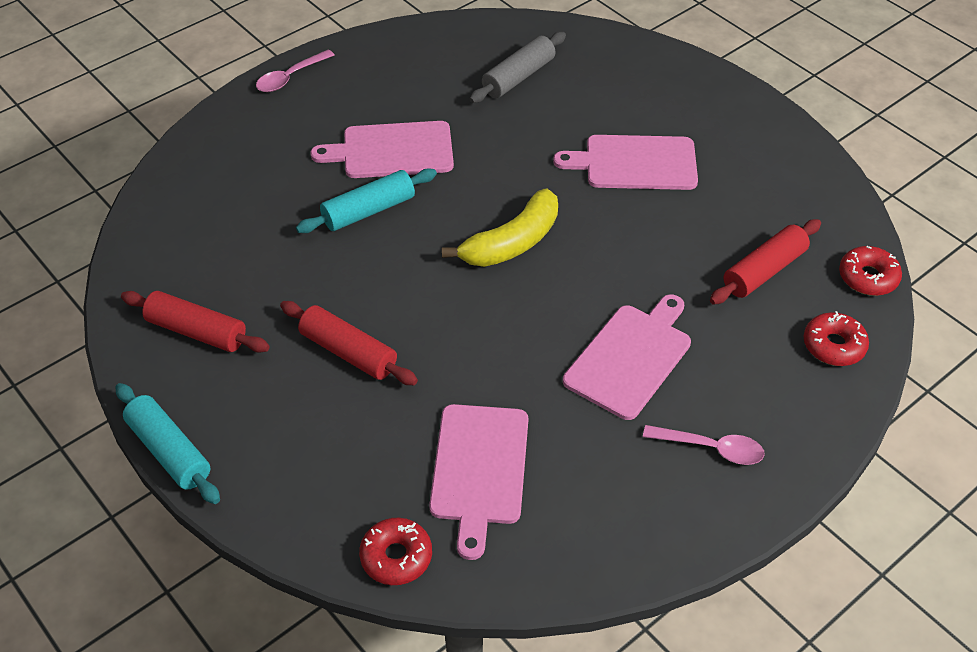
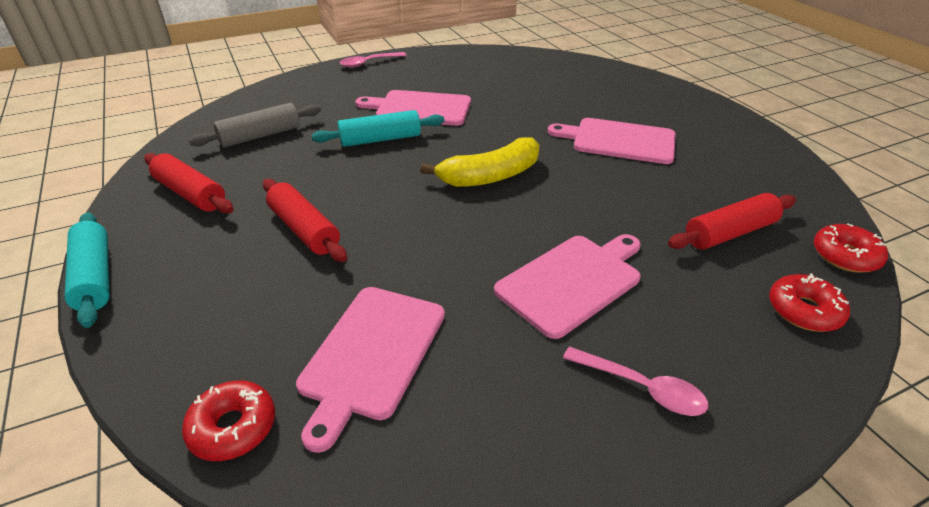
camera: 15 degrees right, 10 degrees down
grey rolling pin [469,32,566,103] -> grey rolling pin moved to [189,103,321,147]

